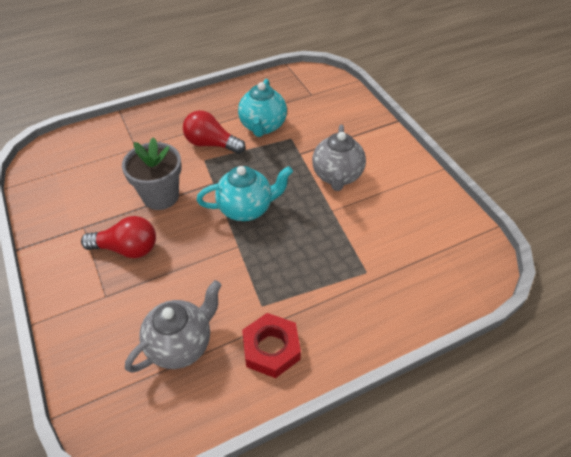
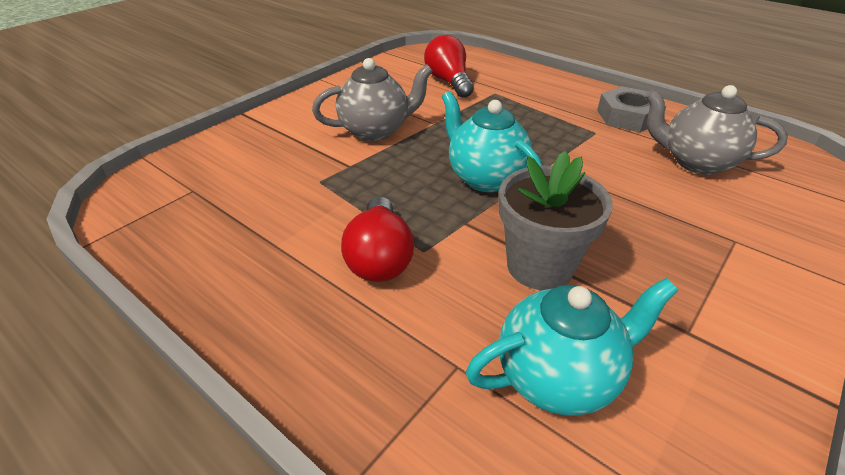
camera: 115 degrees left, 10 degrees down
red light bulb [81,216,156,258] -> red light bulb moved to [424,35,474,98]
turquoise teapot [238,79,287,137] -> turquoise teapot moved to [466,278,678,415]
red nut [242,313,301,378] -> grey nut [597,86,666,132]

